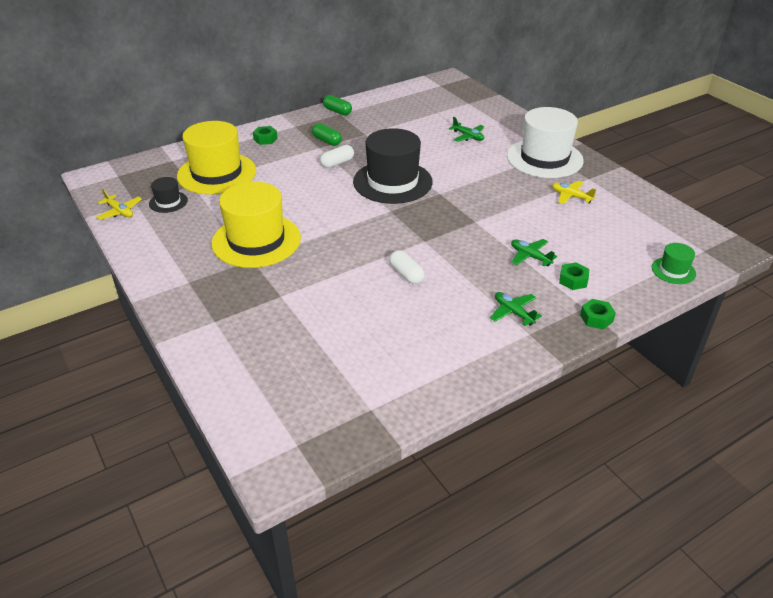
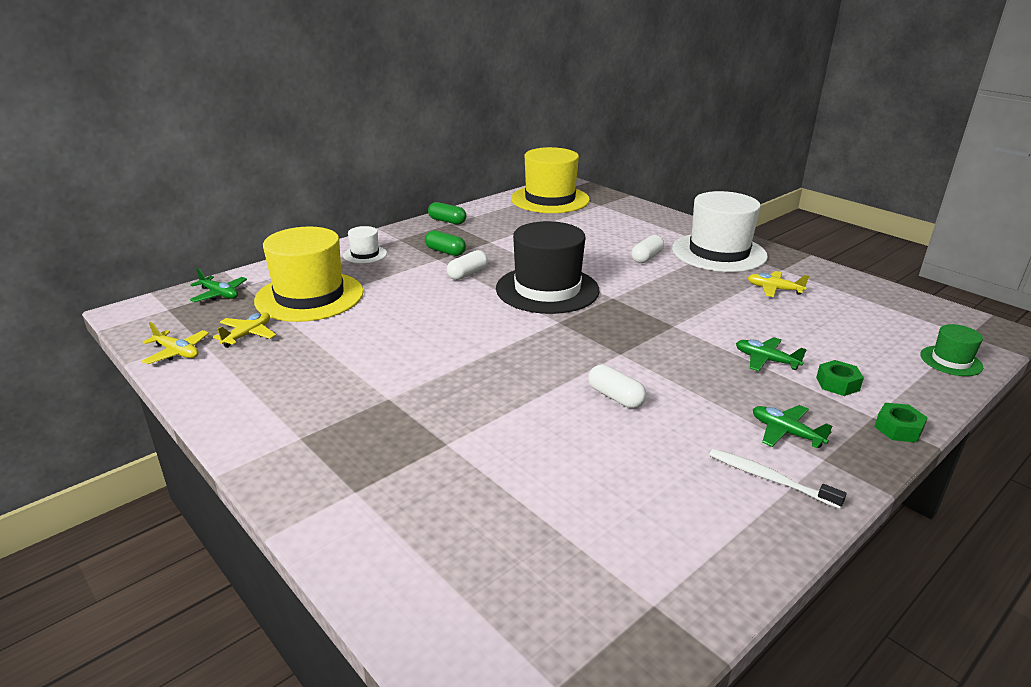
camera: 10 degrees left, 10 degrees down
black hat [149,177,188,213] -> yellow plane [213,312,276,348]
yellow hat [211,182,301,268] -> yellow hat moved to [511,147,590,213]
green nut [253,126,278,145] -> white hat [343,226,387,264]
green plane [449,117,484,142] -> green plane moved to [190,268,247,302]
none -> white capsule [631,235,664,263]
none -> white toothbrush [709,449,846,509]

